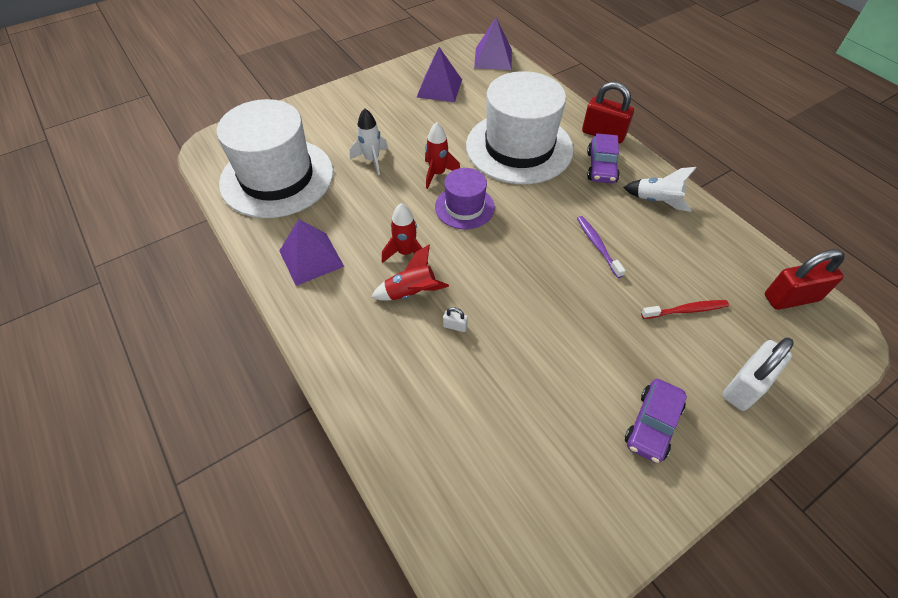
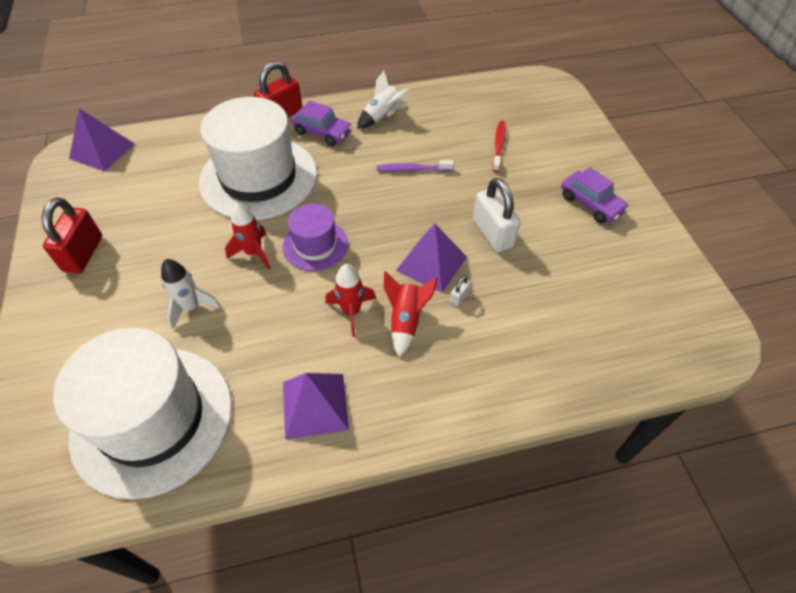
camera: 70 degrees left, 0 degrees up
purple pyramid [416,47,462,102] -> purple pyramid moved to [396,224,467,293]
white padlock [722,338,794,411] -> white padlock moved to [473,178,520,252]
red padlock [765,249,844,310] -> red padlock moved to [42,197,102,273]

